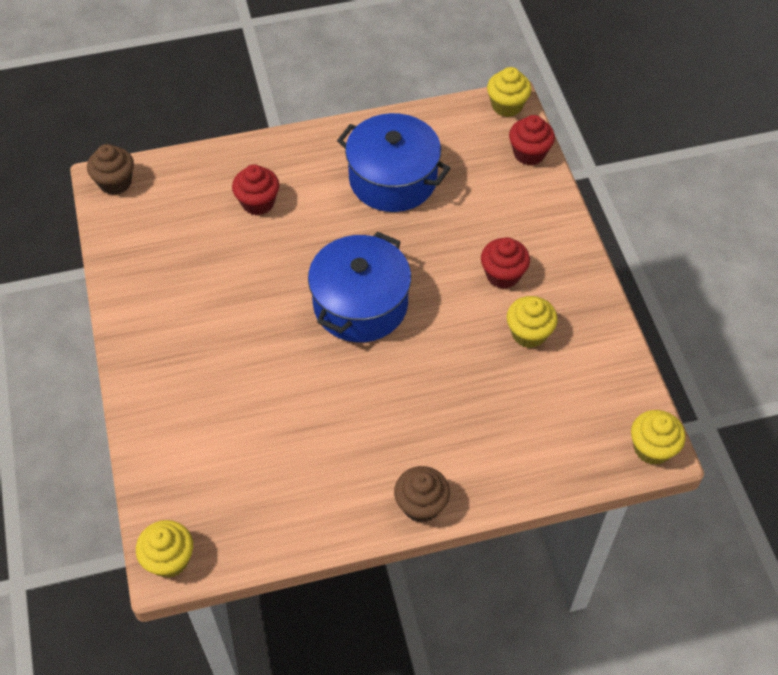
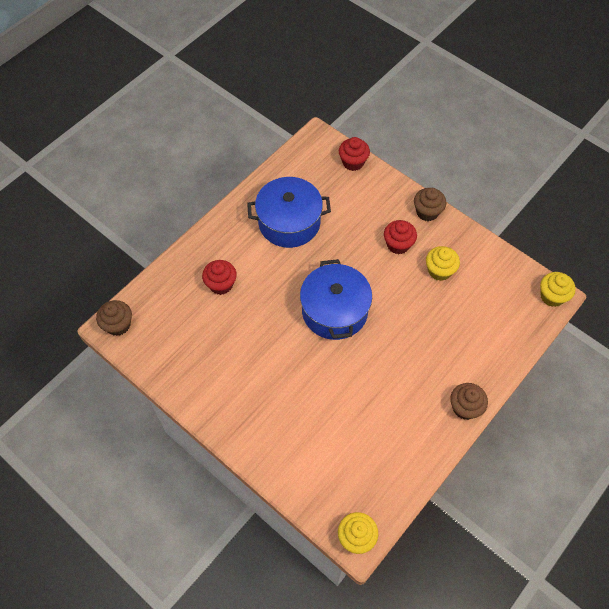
camera: 35 degrees left, 5 degrees up
yellow cupcake [487,67,531,117] -> none
none -> brown cupcake [414,188,446,221]

